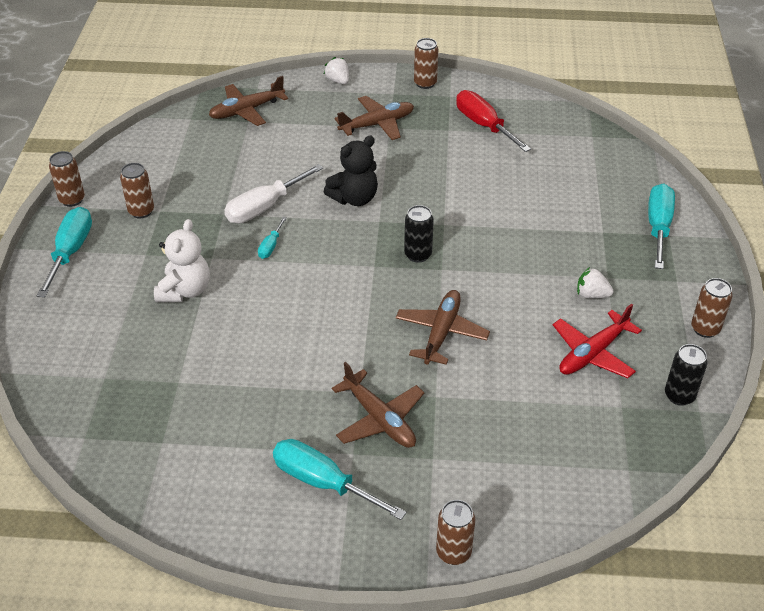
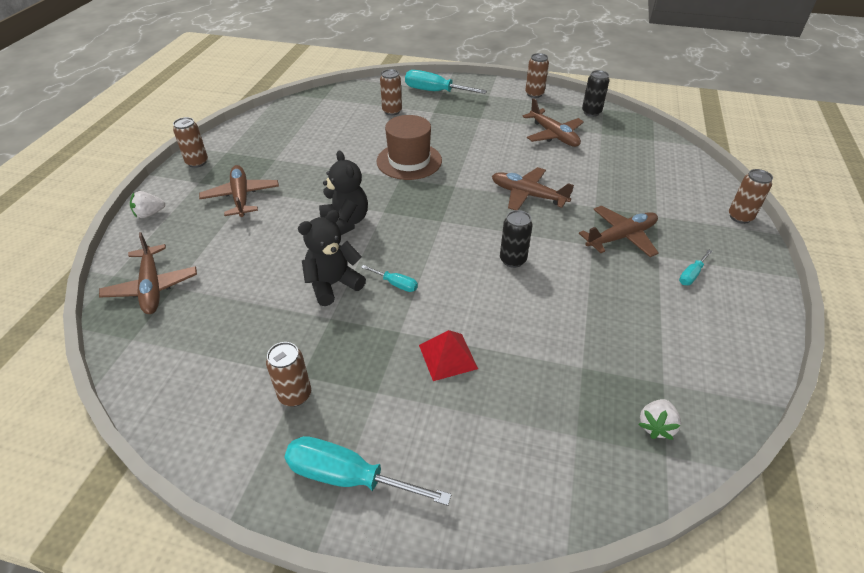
camera: 80 degrees left, 0 degrees up
brown can [49,151,85,207] -> brown can moved to [380,69,402,115]
white teddy bear [154,219,210,302] -> red pyramid [419,330,478,381]
white screwdriver [225,164,323,223] -> black teddy bear [298,210,366,306]
turquoise screwdriver [273,439,407,520] -> turquoise screwdriver [679,250,712,285], size x0.50
black can [404,205,434,263] -> black can moved to [500,210,533,268]
red screwdriver [456,90,531,152] -> none
red plane [553,304,642,378] -> brown plane [522,98,584,147]
white strawberry [577,267,613,299] -> white strawberry moved to [638,399,681,440]
none -> brown hat [376,115,442,180]

